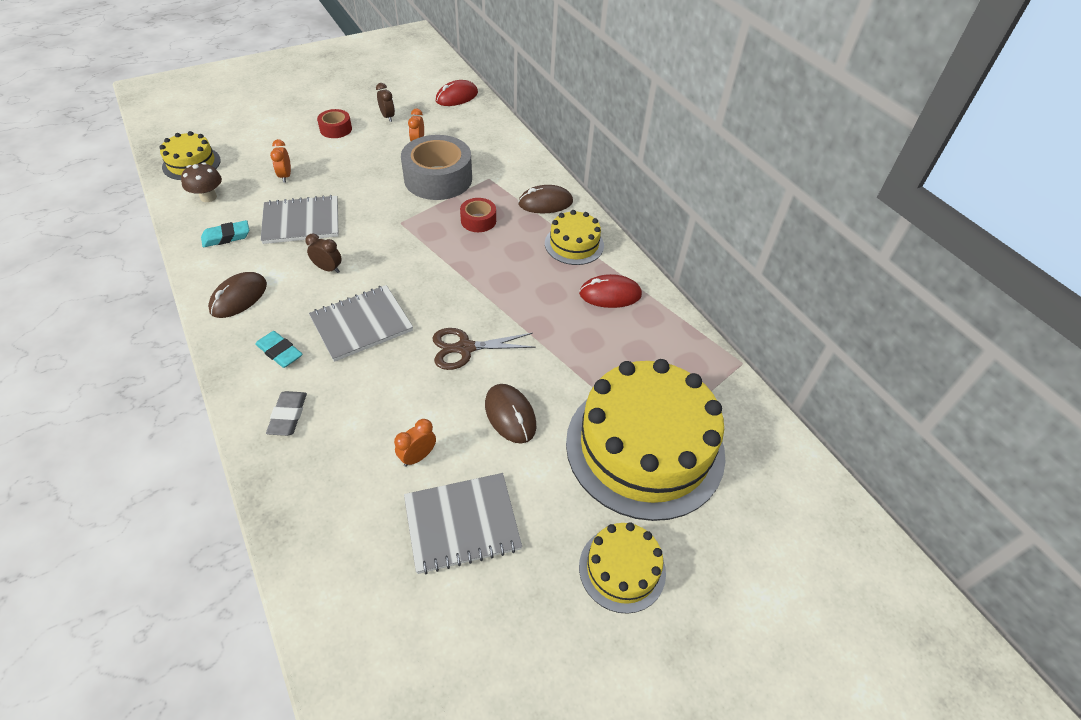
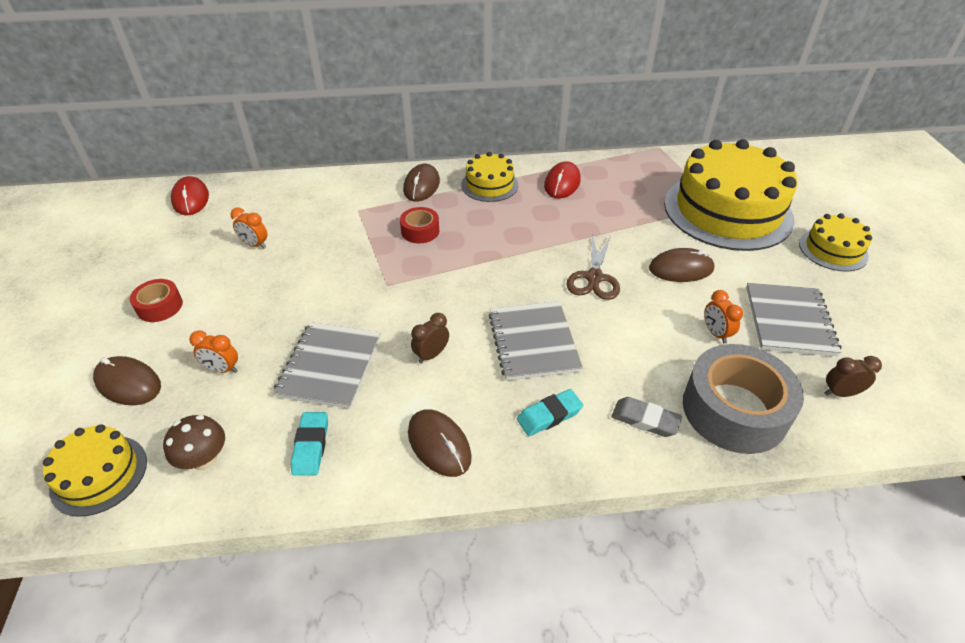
camera: 65 degrees left, 5 degrees down
brown clock [376,83,395,122] -> brown clock moved to [825,356,882,397]
grey tape [401,135,472,200] -> grey tape moved to [683,344,804,454]
none -> brown mouse [93,356,161,405]

